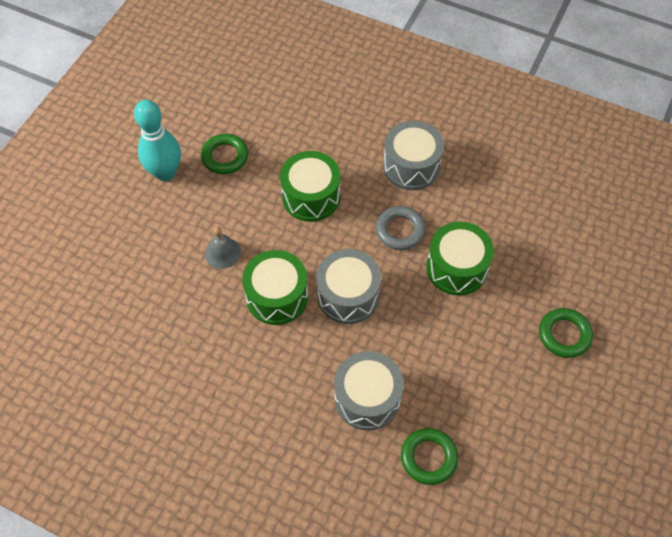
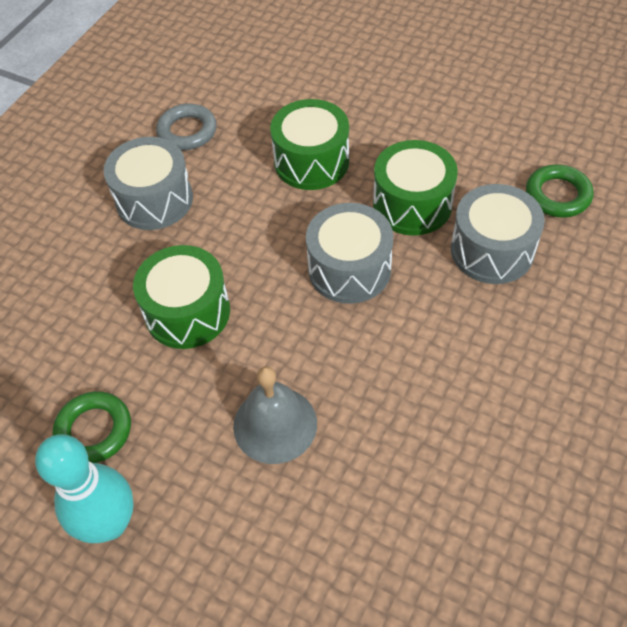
camera: 85 degrees left, 5 degrees down
grey bell [205,227,241,269] -> grey bell [233,366,317,464], size x1.51
green drum [242,250,308,325] -> green drum moved to [373,140,458,235]
grey ring [376,206,426,250] -> grey ring moved to [156,103,217,150]
green ring [539,308,593,358] -> none

